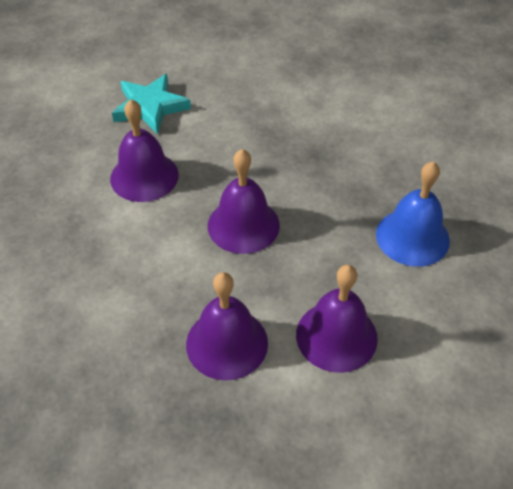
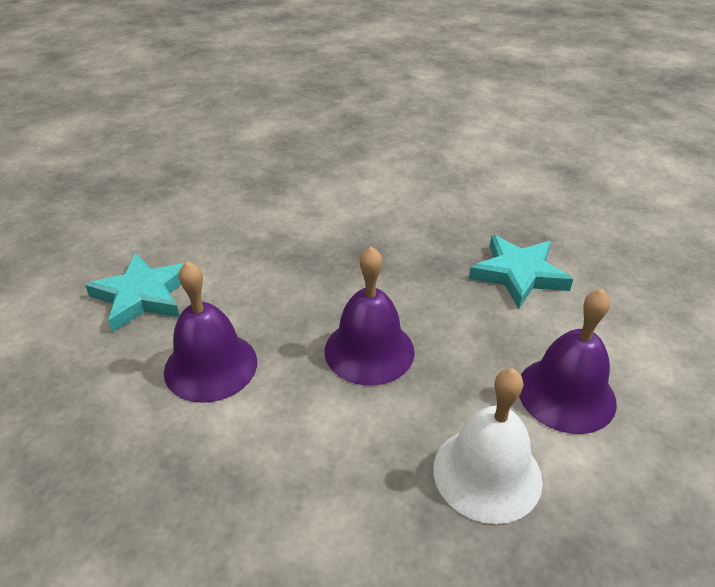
camera: 40 degrees left, 10 degrees down
purple bell [186,272,268,381] -> white bell [433,368,543,524]
blue bell [376,161,450,267] -> turquoise star [469,235,573,309]

